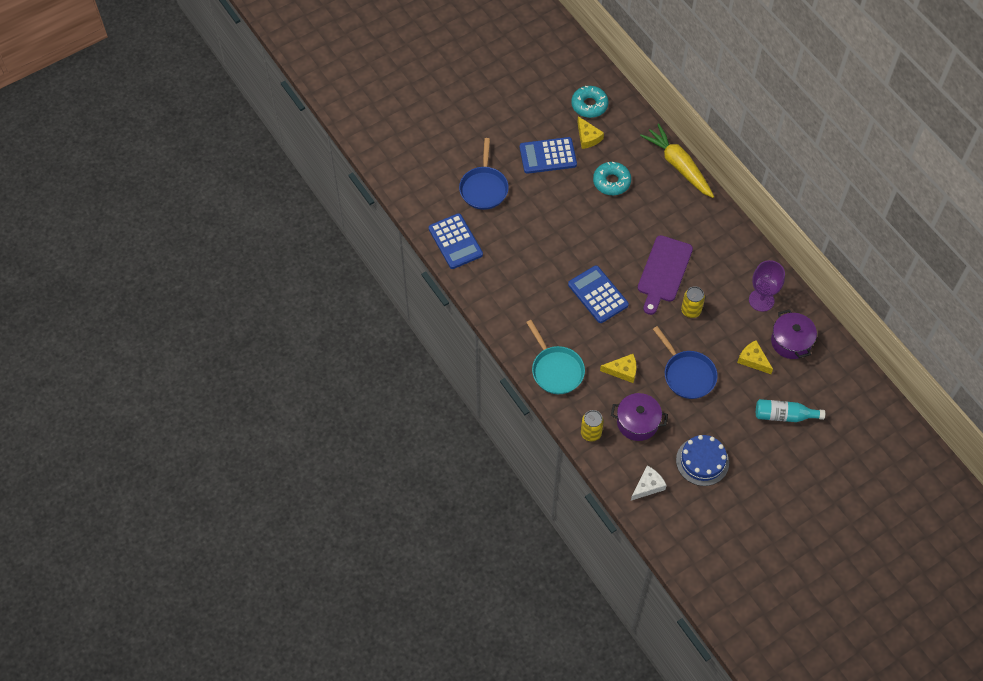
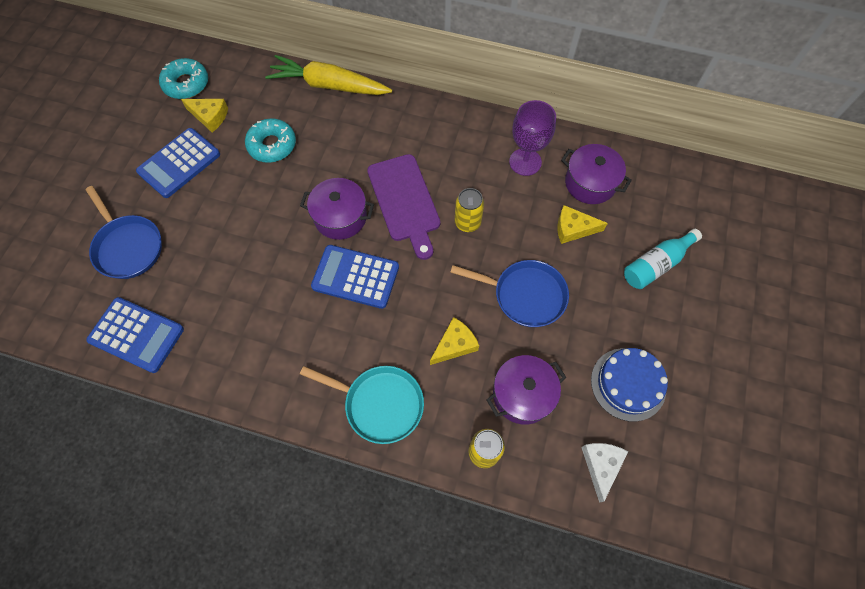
camera: 40 degrees left, 5 degrees up
none -> purple pot [300,178,374,240]

